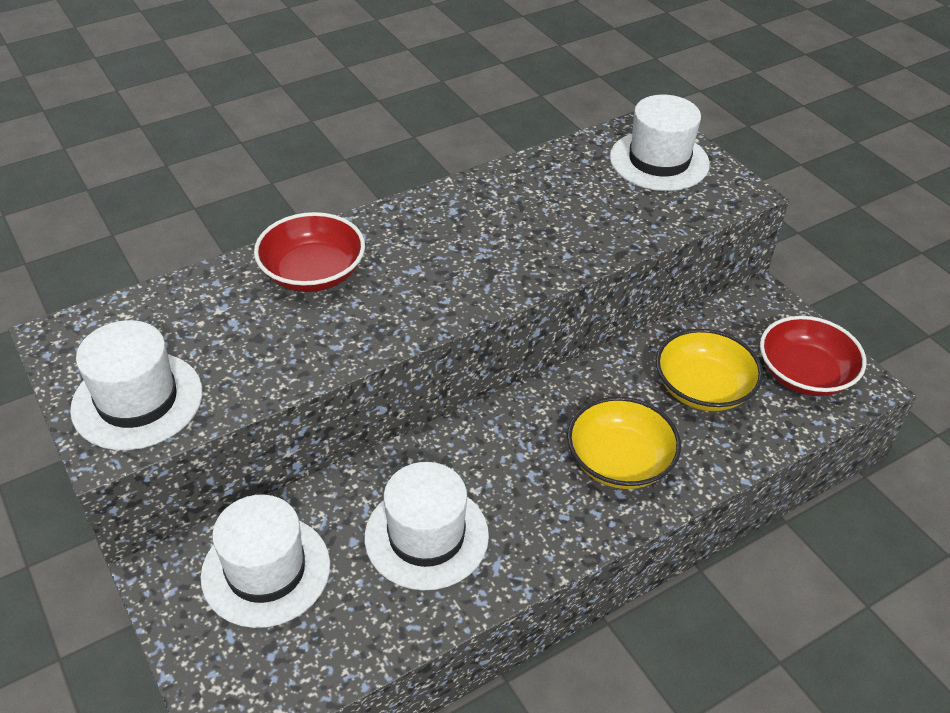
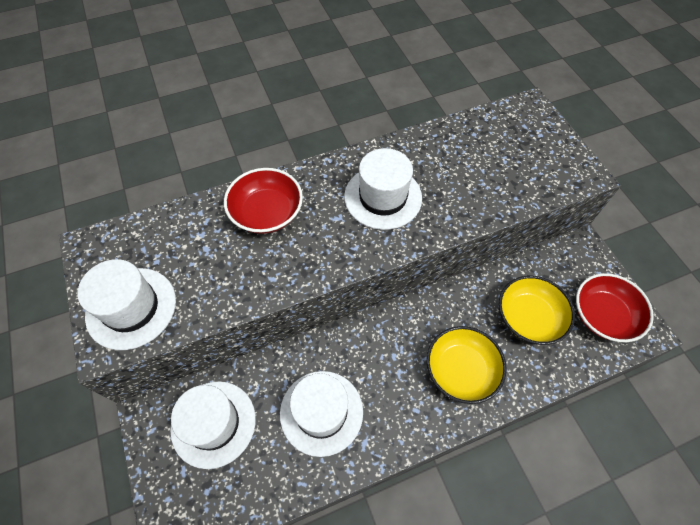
camera: 10 degrees right, 15 degrees up
white hat [610,95,710,191] -> white hat moved to [344,148,422,230]

